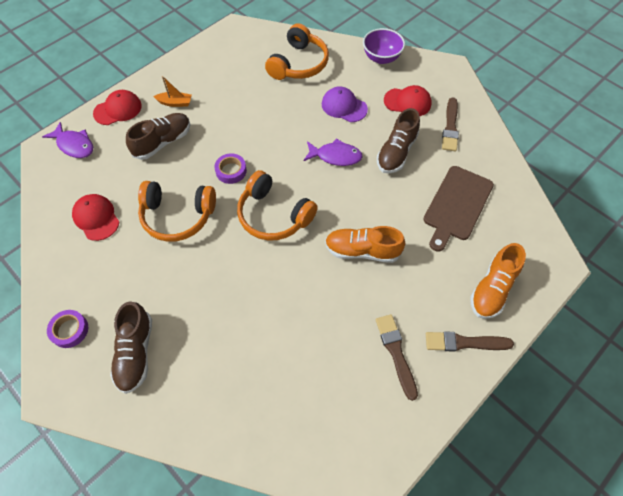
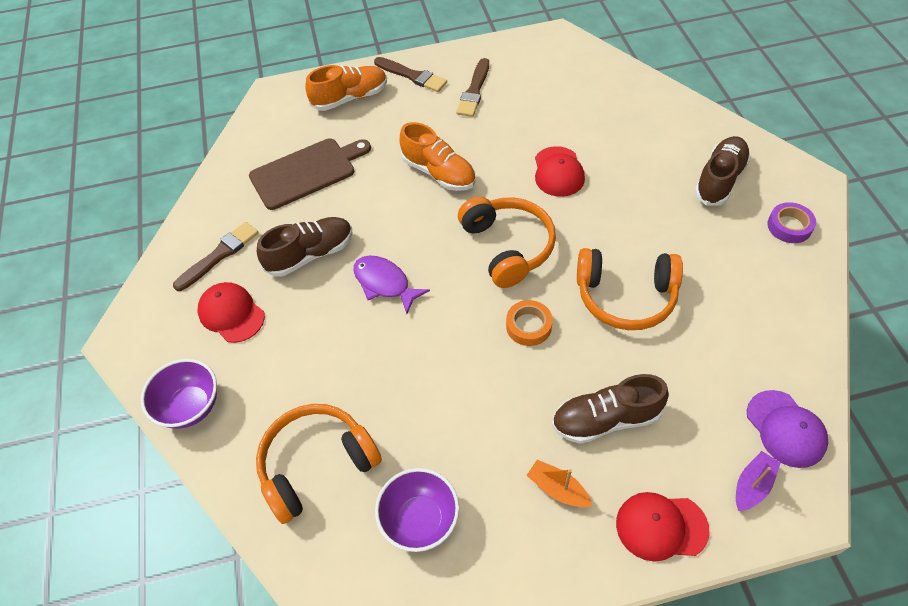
camera: 145 degrees left, 5 degrees down
purple fish [42,122,93,158] -> purple boat [736,451,781,511]
red cap [72,194,119,241] -> red cap moved to [535,146,585,197]
orange headphones [138,181,216,242] -> orange headphones turned 150 degrees clockwise [577,248,683,330]
purple tape [214,153,247,184] -> orange tape [506,300,553,346]
purple cap [322,86,368,122] -> purple cap moved to [747,390,828,468]
none -> purple bowl [375,468,459,552]

